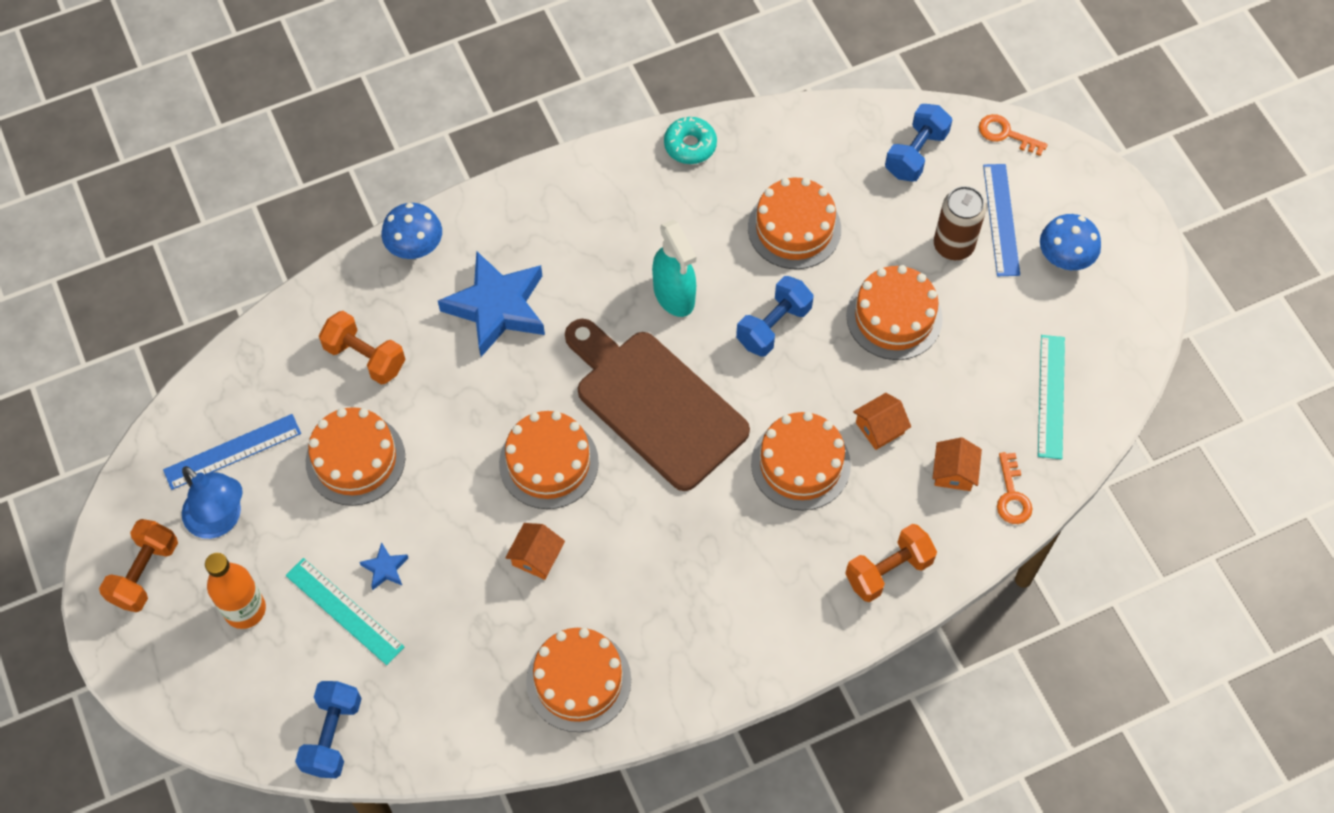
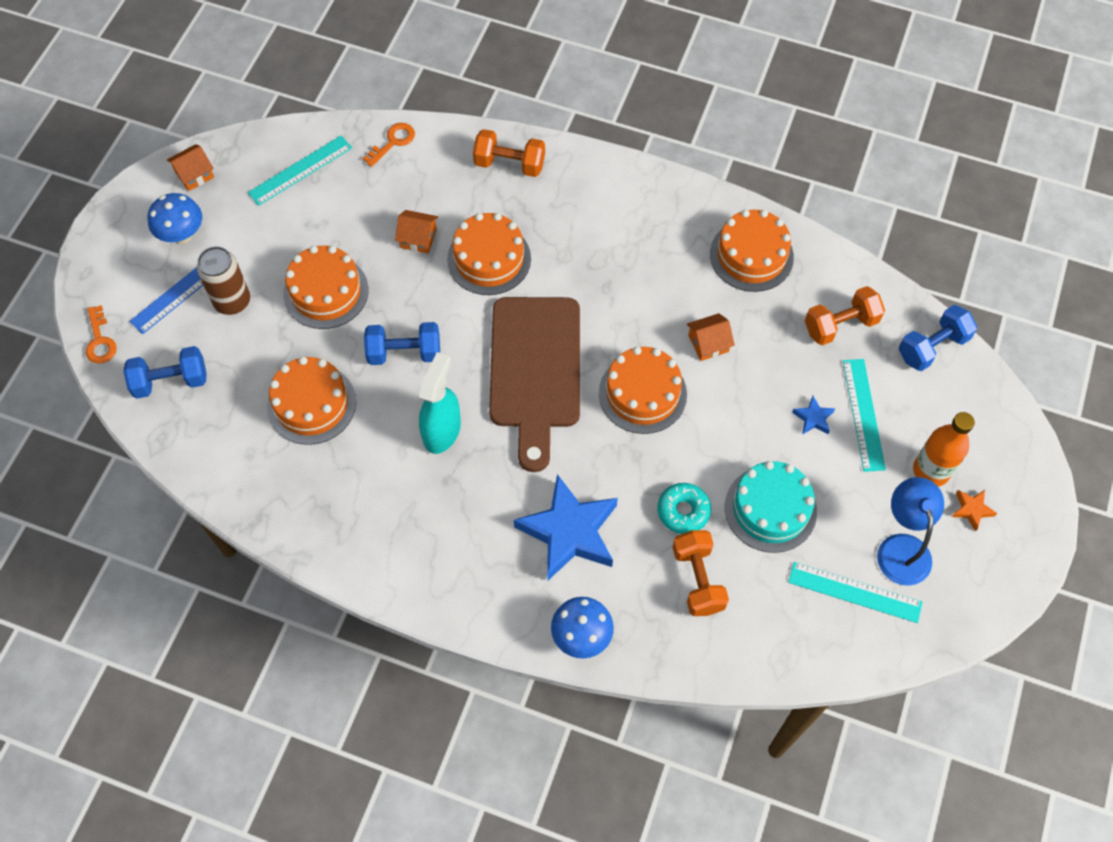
camera: 135 degrees left, 0 degrees up
orange dumbbell [99,519,178,612] -> orange dumbbell moved to [805,286,885,345]
blue ruler [163,414,301,490] -> turquoise ruler [788,562,923,623]
orange cake [306,407,405,506] -> turquoise cake [725,461,817,553]
turquoise donut [664,117,717,164] -> turquoise donut moved to [657,483,711,534]
orange house [932,437,982,491] -> orange house moved to [167,144,214,191]
none -> orange star [952,490,997,531]

